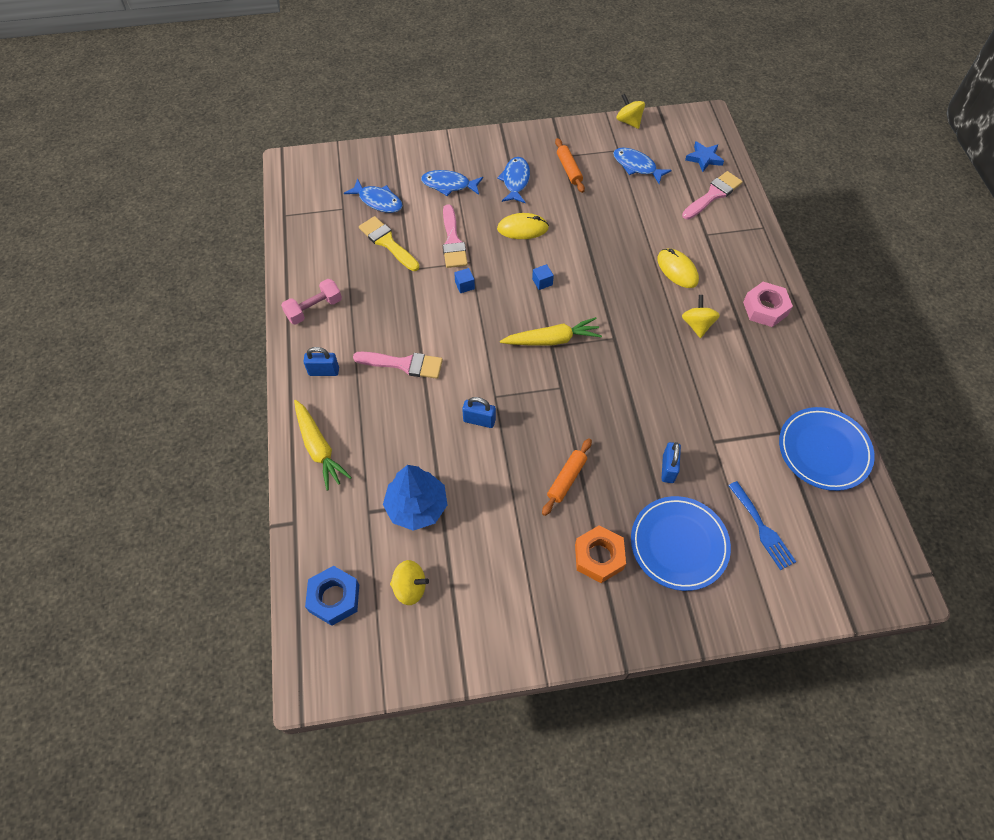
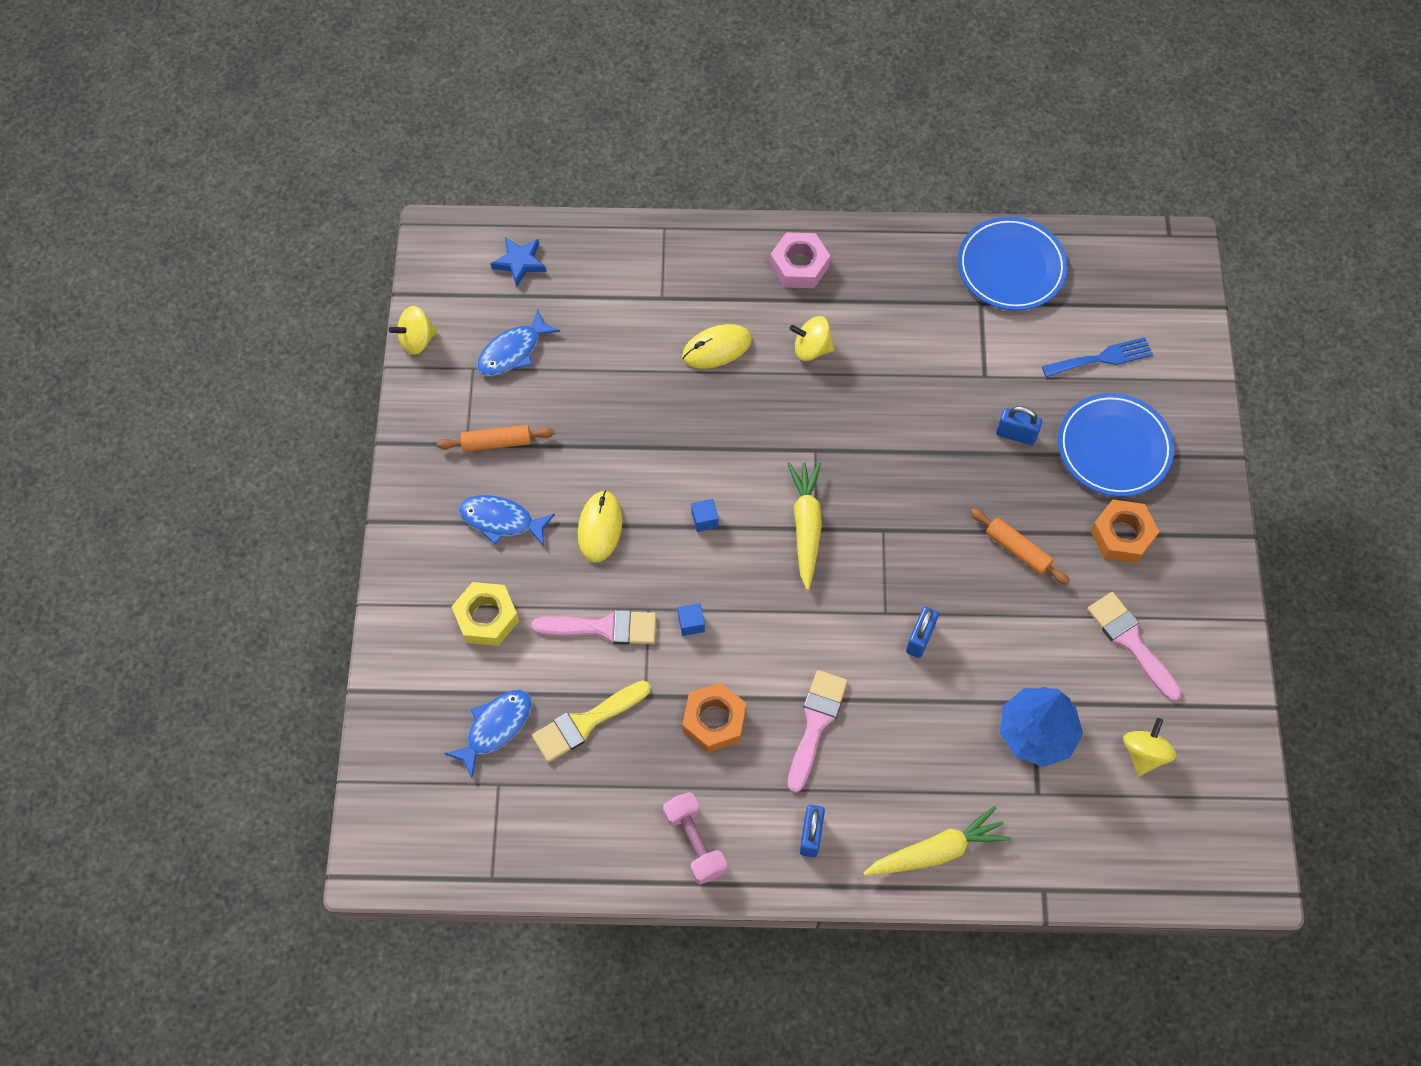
camera: 80 degrees left, 5 degrees up
blue nut [305,566,359,626] -> none
blue fish [421,170,483,196] -> yellow nut [452,582,519,646]
pink brush [682,171,743,220] -> pink brush moved to [1087,592,1182,701]
none -> orange nut [682,682,746,753]

